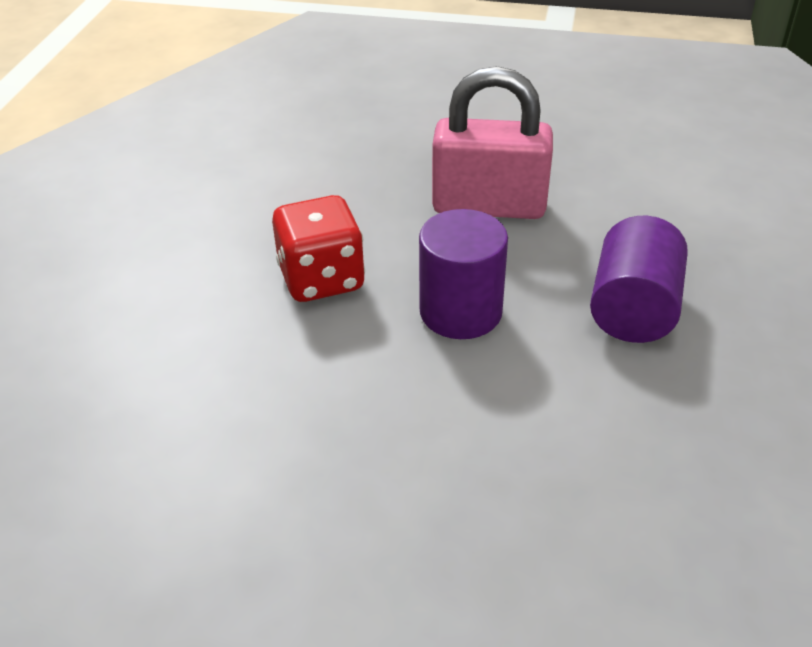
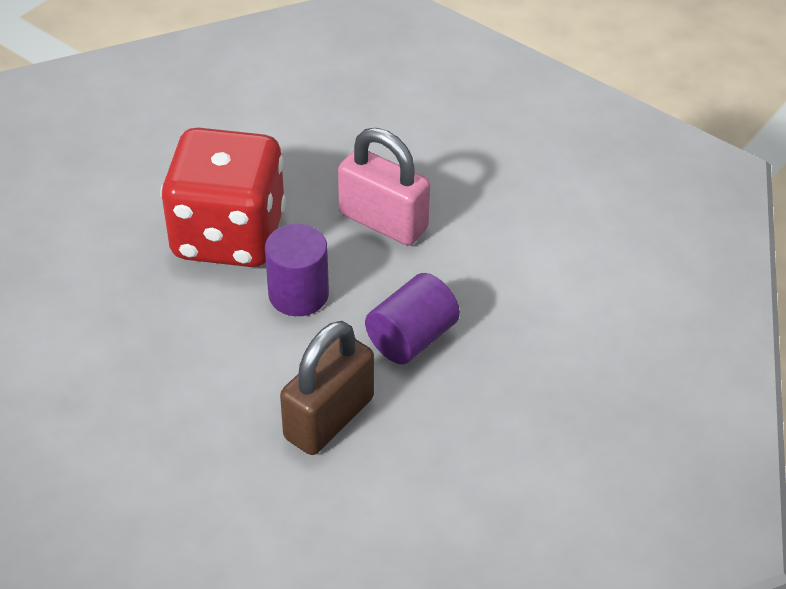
camera: 25 degrees right, 5 degrees up
red dice [272,195,365,302] -> red dice [161,128,286,267], size x1.84
none -> brown padlock [280,321,374,455]

